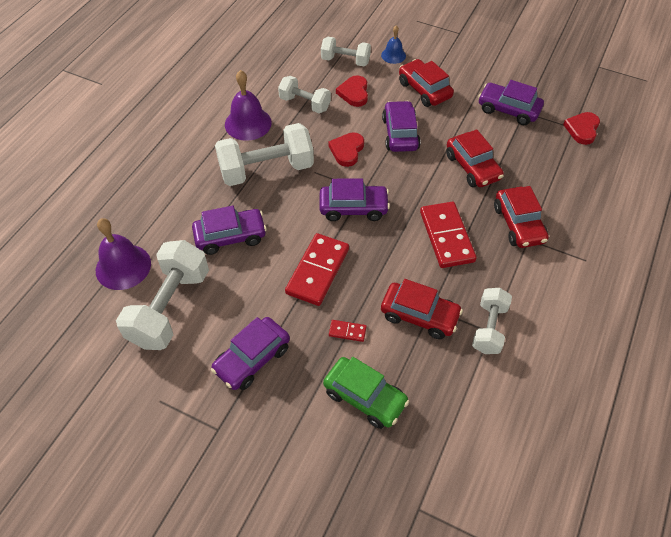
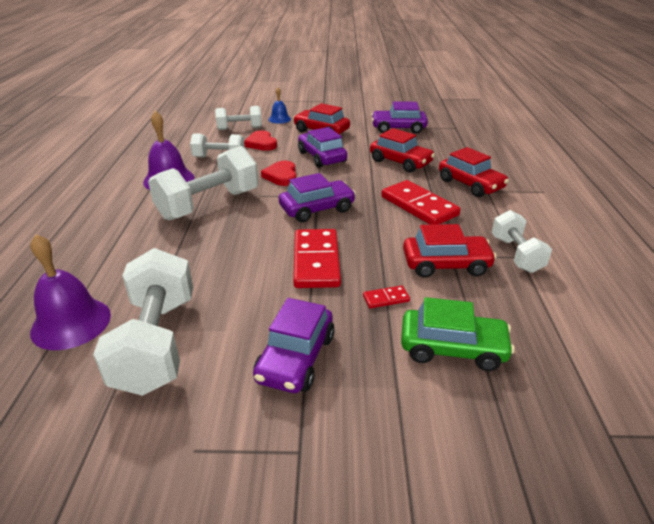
camera: 25 degrees left, 20 degrees down
purple car [192,206,267,255] -> none
red heart [563,112,600,145] -> none

